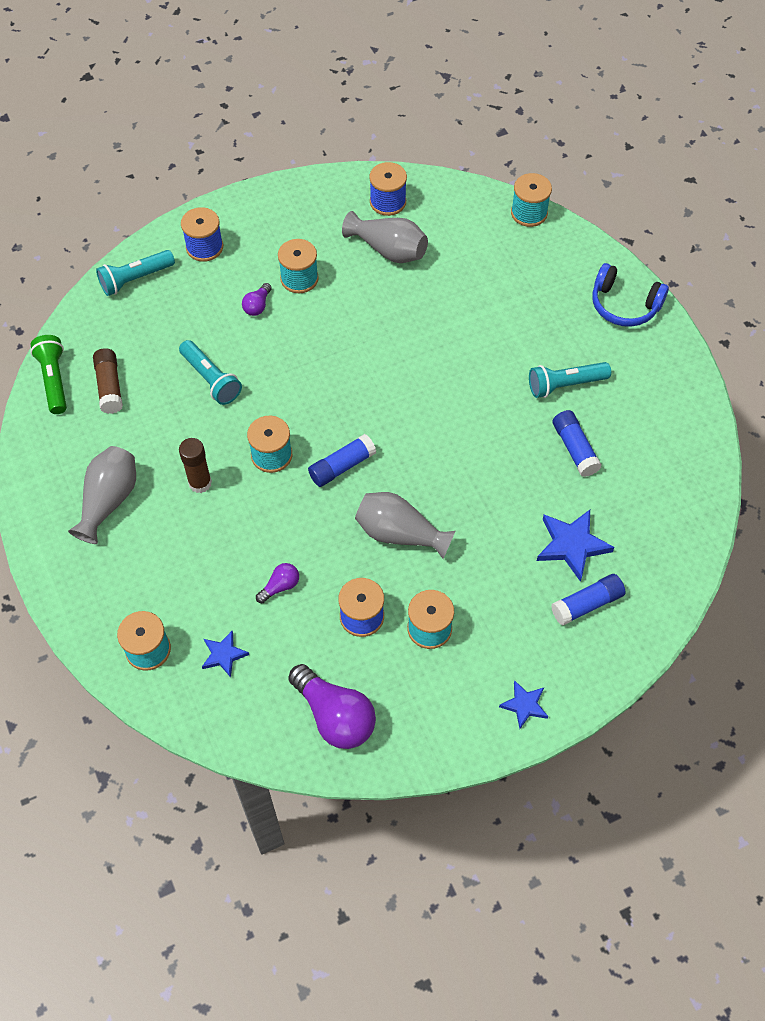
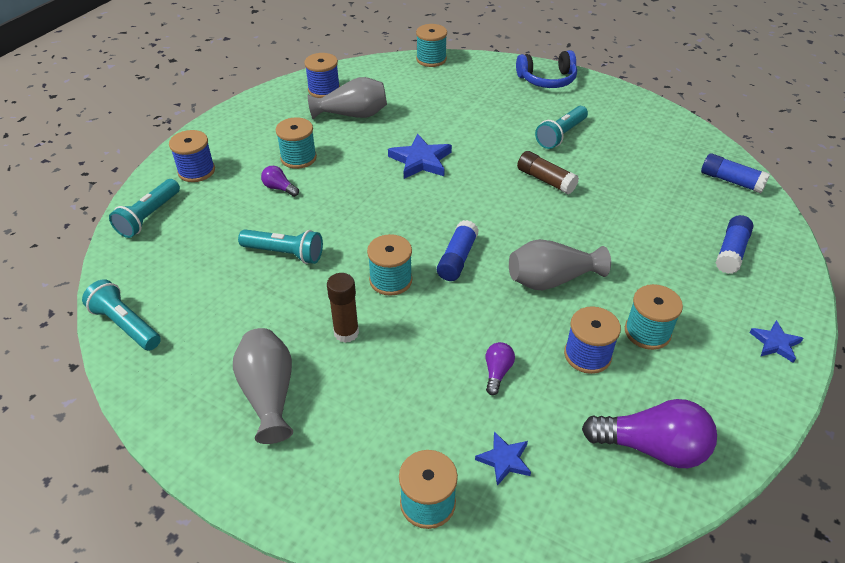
camera: 35 degrees left, 15 degrees down
green flashlight [30,335,67,414] -> turquoise flashlight [82,279,161,351]
brown glue stick [93,348,123,414] -> brown glue stick moved to [517,151,579,195]
purple light bulb [242,283,272,316] -> purple light bulb turned 135 degrees clockwise [261,166,299,197]
blue star [537,510,614,582] -> blue star moved to [388,134,452,179]
blue glue stick [552,410,602,477] -> blue glue stick moved to [701,153,770,193]

